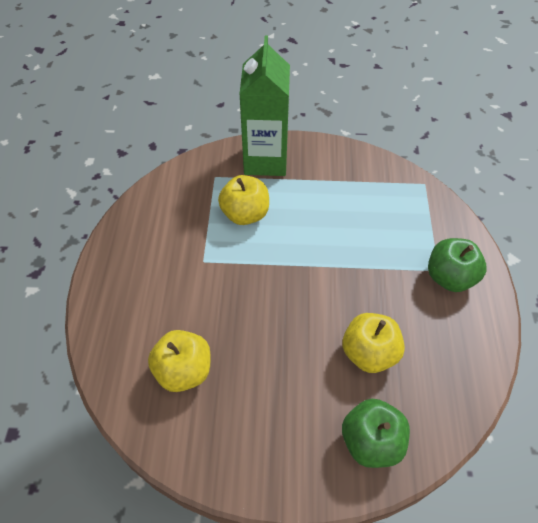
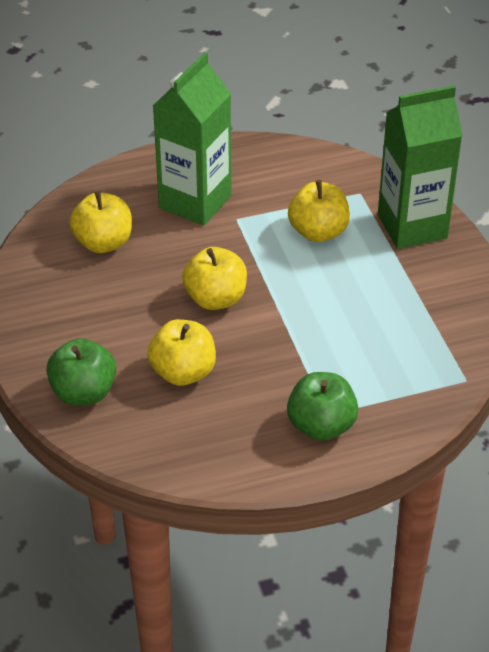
camera: 70 degrees right, 10 degrees down
none -> green carton [153,52,231,226]
none -> yellow apple [182,247,247,310]

